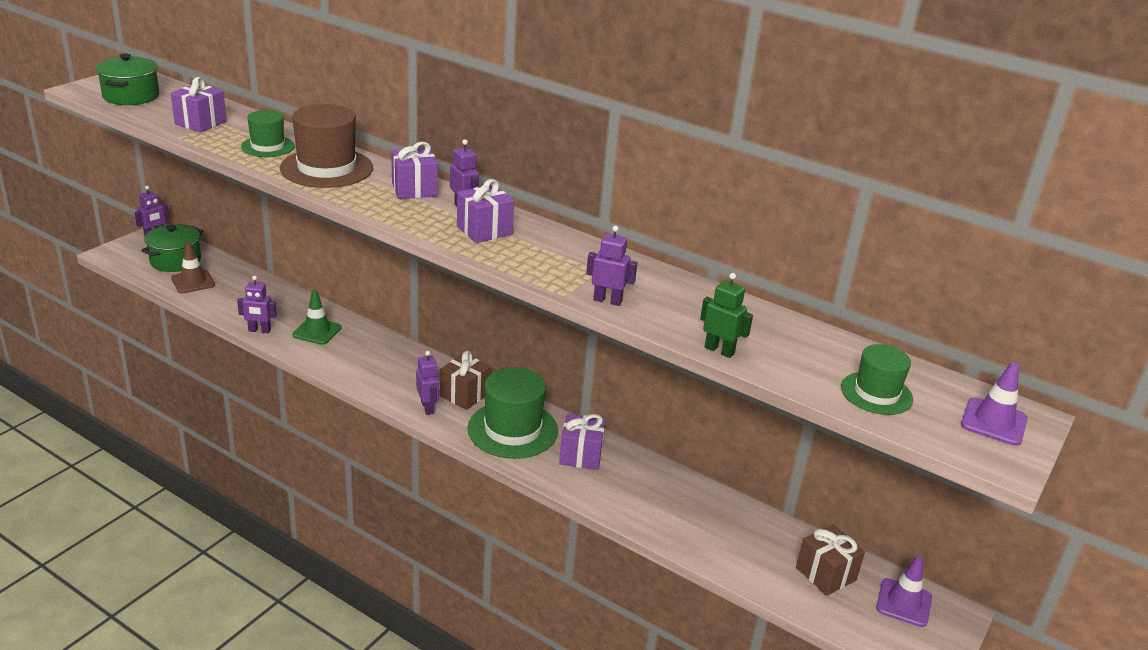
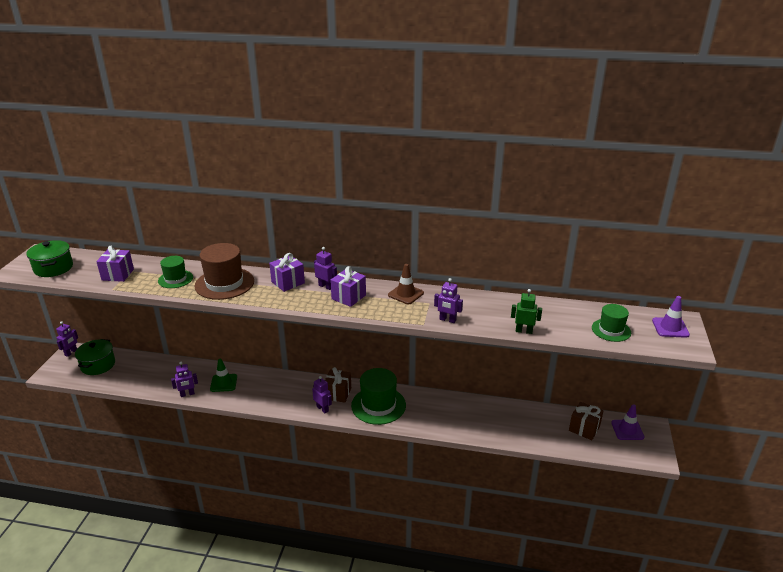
camera: 20 degrees left, 0 degrees up
brown traffic cone [171,242,215,294] -> brown traffic cone moved to [388,264,424,304]
purple gift [559,414,606,470] -> none
purple robot [586,226,637,306] -> purple robot turned 150 degrees counterclockwise [434,278,463,323]

